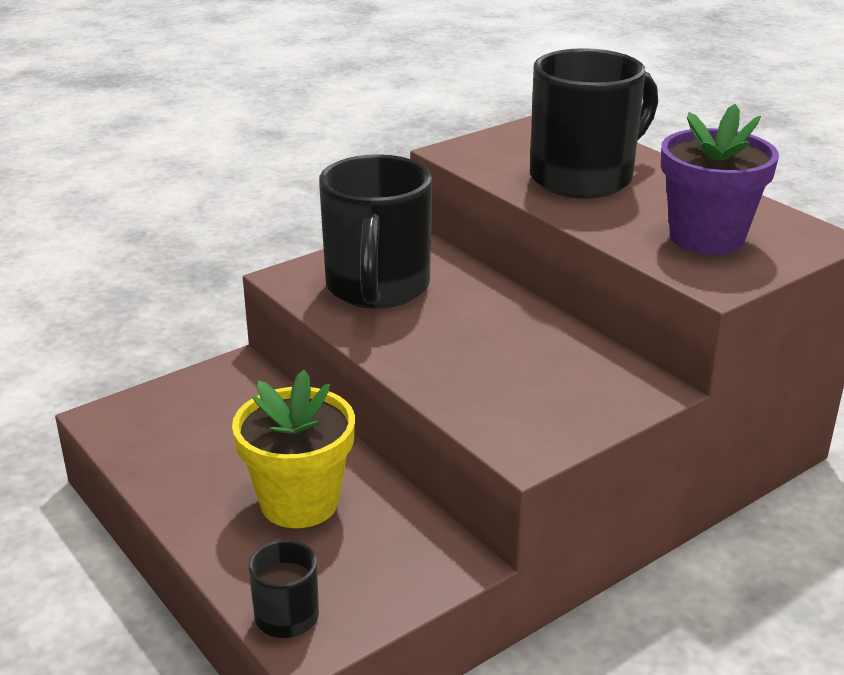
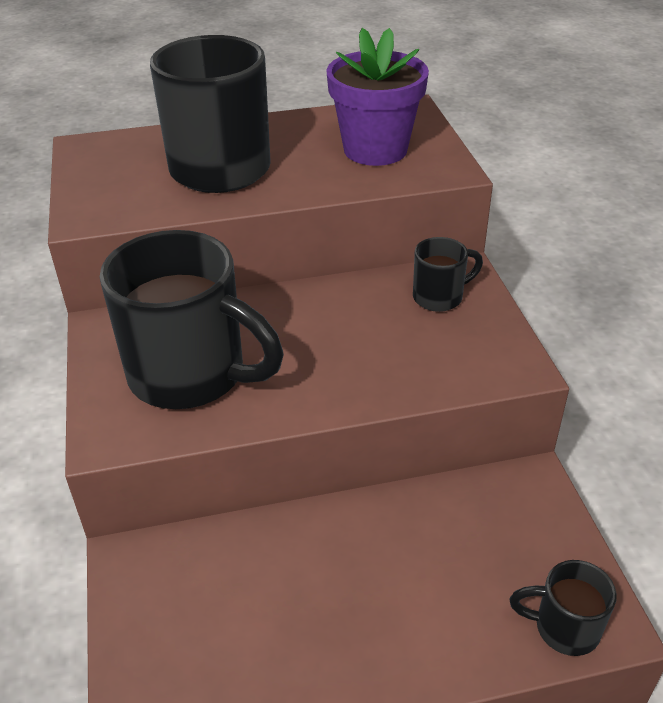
camera: 65 degrees left, 10 degrees up
yellow flower pot [232,370,355,528] -> none
none -> black mug [413,237,483,312]

